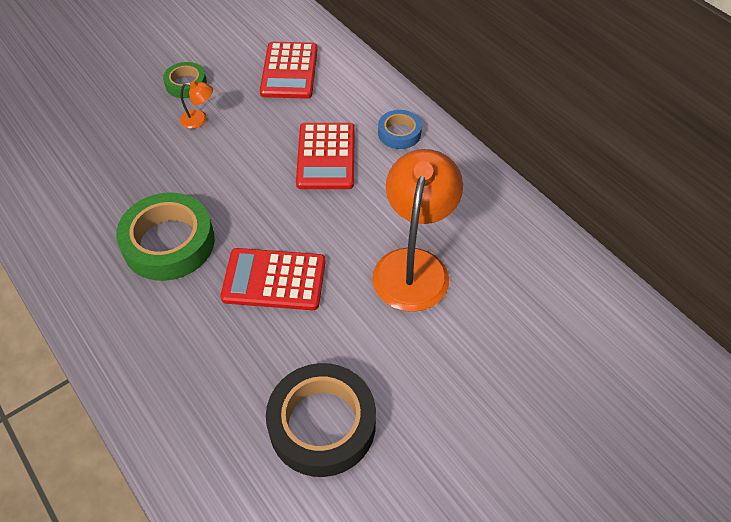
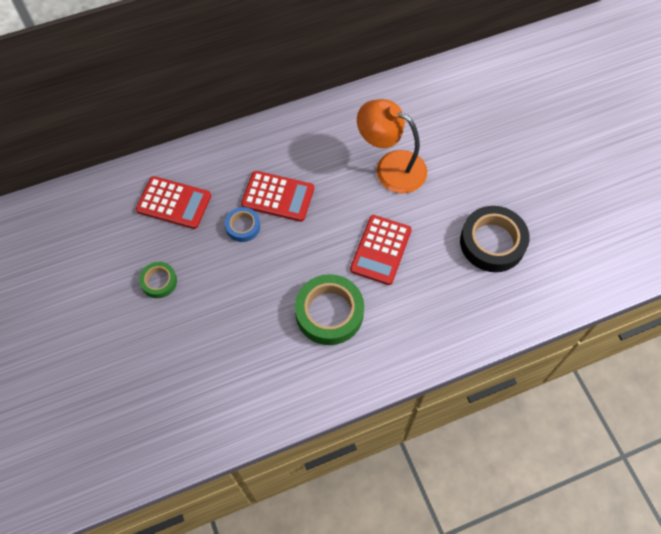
camera: 75 degrees left, 10 degrees up
orange lamp [180,81,213,129] -> none
blue tape [378,110,422,149] -> blue tape moved to [225,207,260,242]

